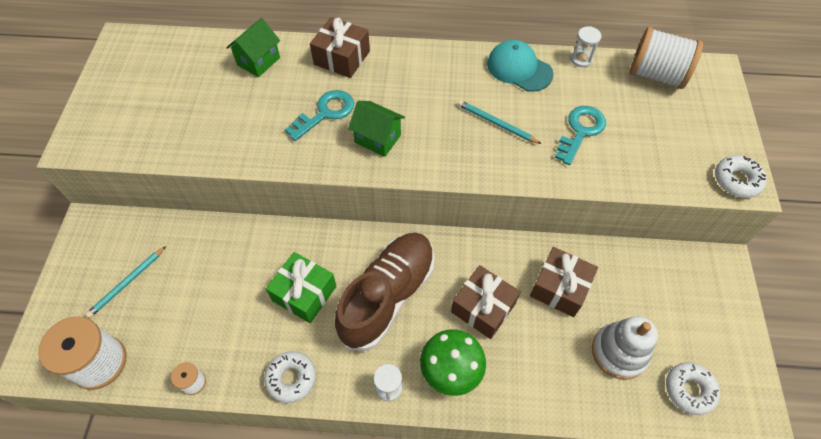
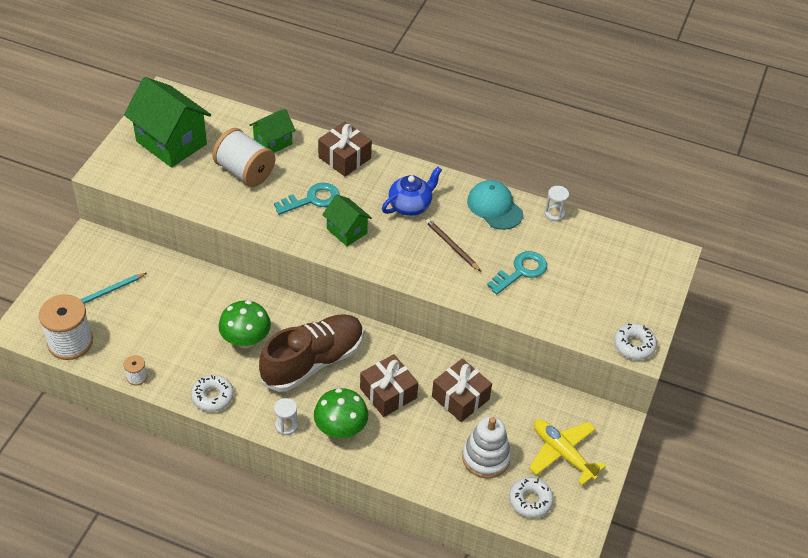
camera: 15 degrees right, 10 degrees down
green gift [266,252,337,323] -> green mushroom [219,300,271,348]
turquoise pencil [457,100,541,144] -> brown pencil [426,219,481,272]
white spool [630,27,703,89] -> white spool moved to [212,128,275,187]
none -> green house [124,77,211,168]
none -> blue teapot [382,166,442,216]
none -> yellow plane [529,419,606,485]

